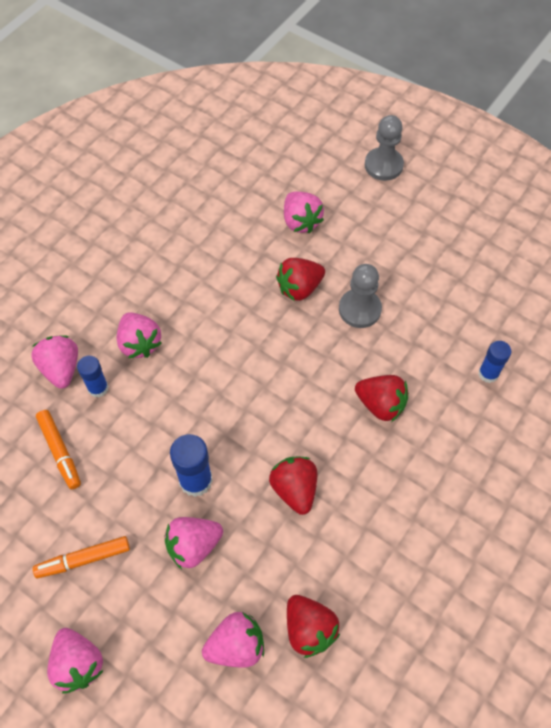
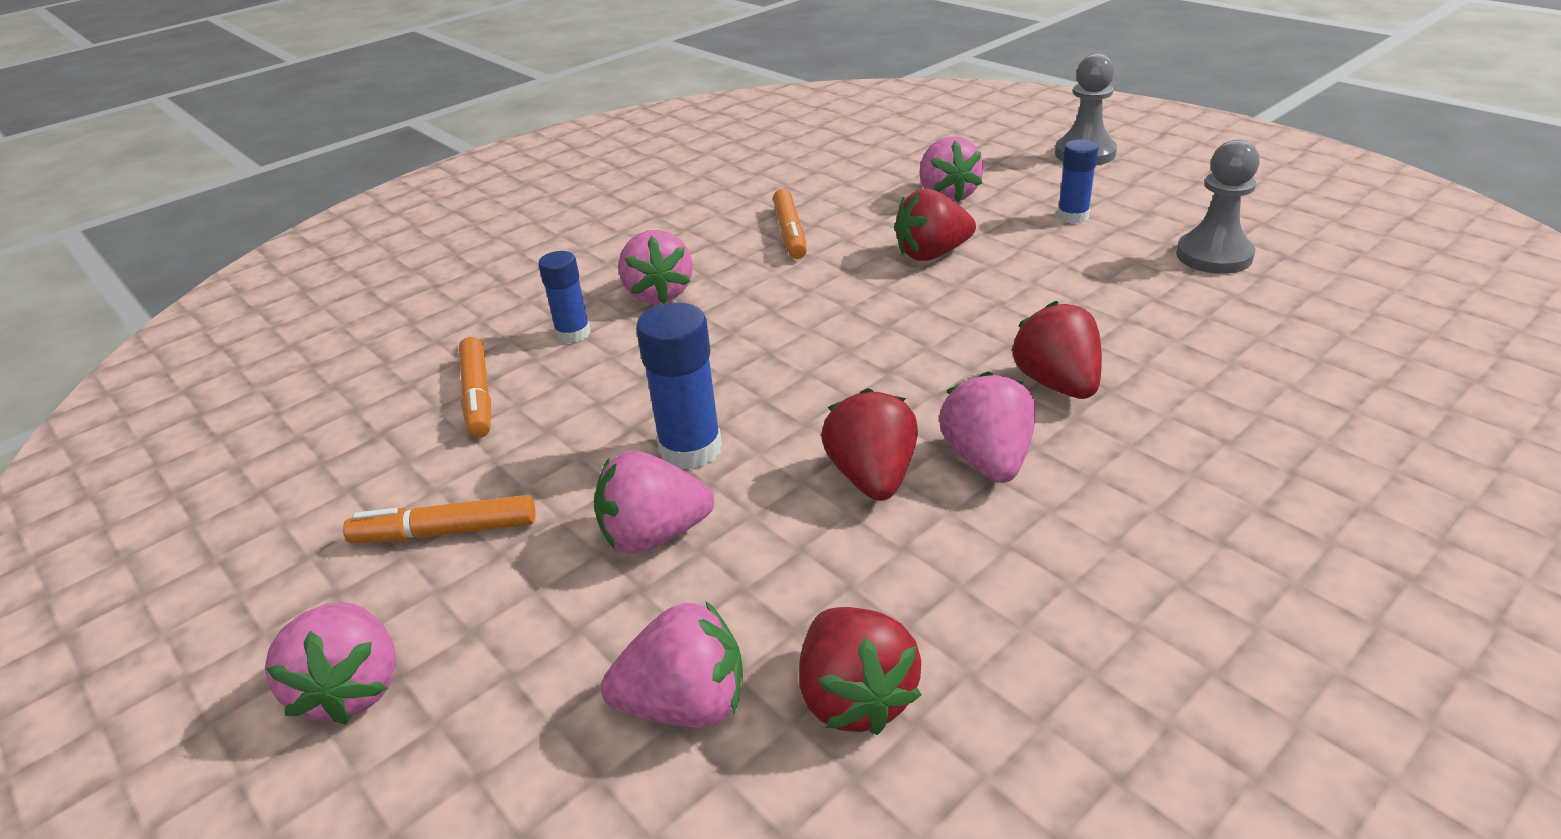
camera: 15 degrees right, 25 degrees down
pink strawberry [31,336,78,389] -> pink strawberry moved to [939,371,1035,483]
grey pawn [339,264,382,328] -> grey pawn moved to [1176,140,1260,274]
red strawberry [355,375,409,422] -> red strawberry turned 150 degrees counterclockwise [1011,301,1102,399]
blue glue stick [478,341,512,383] -> blue glue stick moved to [1057,139,1098,224]
none -> orange marker [773,189,807,259]

